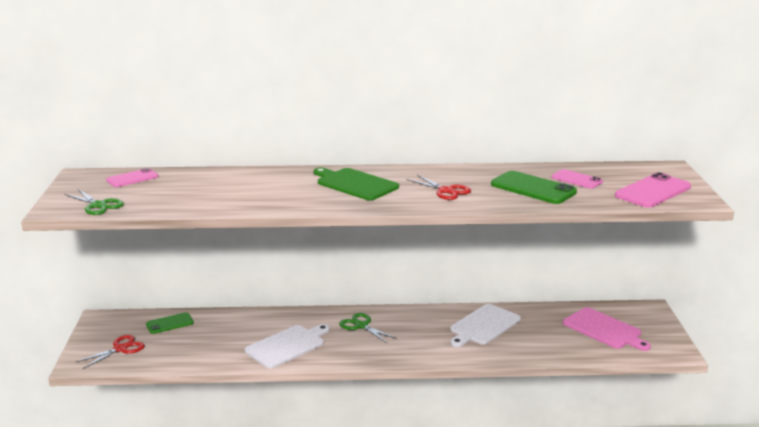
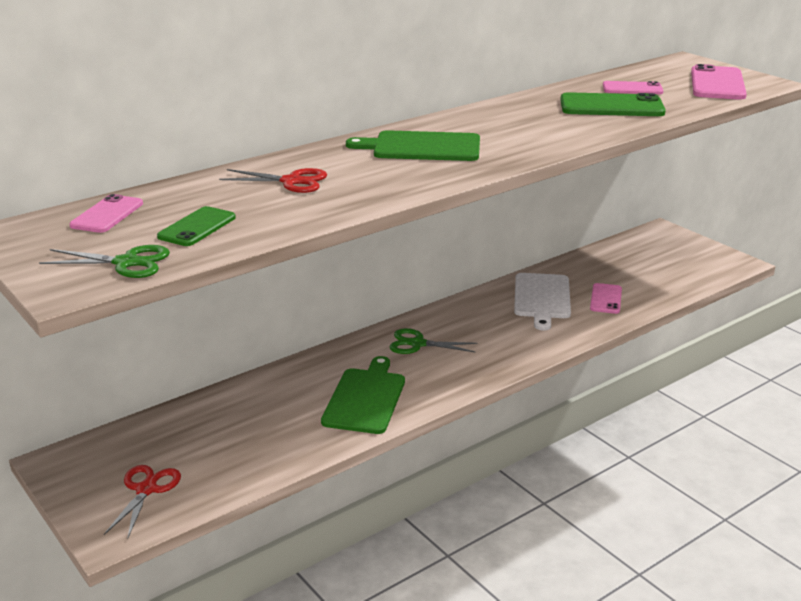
camera: 35 degrees left, 5 degrees up
green phone [146,312,194,334] -> green phone moved to [157,206,236,246]
white cutting board [245,324,330,369] -> green cutting board [321,356,405,434]
red scissors [406,175,471,200] -> red scissors moved to [219,168,327,193]
pink cutting board [563,307,651,351] -> none
none -> pink phone [590,283,622,314]

